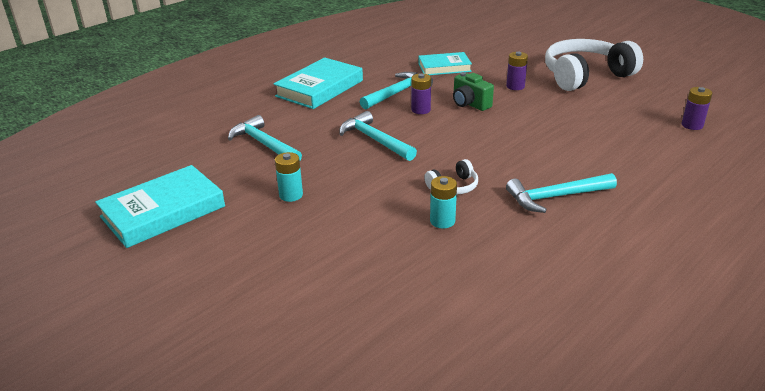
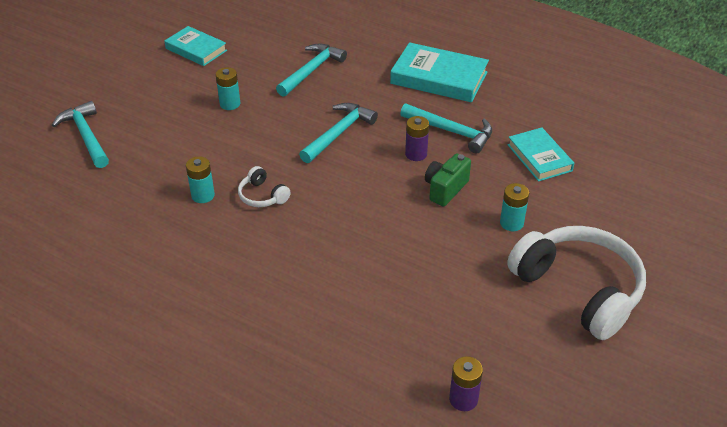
camera: 75 degrees right, 10 degrees up
turquoise book [95,165,225,248] -> turquoise book [164,26,227,66], size x0.65
purple battery [506,52,528,90] -> turquoise battery [500,183,529,231]
turquoise hammer [506,173,617,213] -> turquoise hammer moved to [52,101,109,168]

